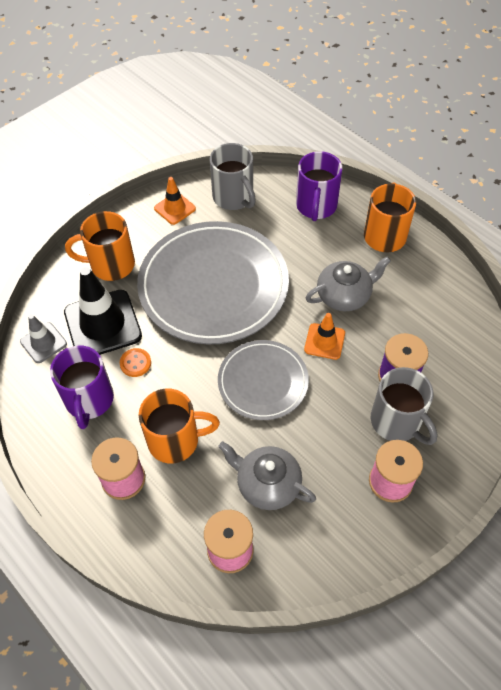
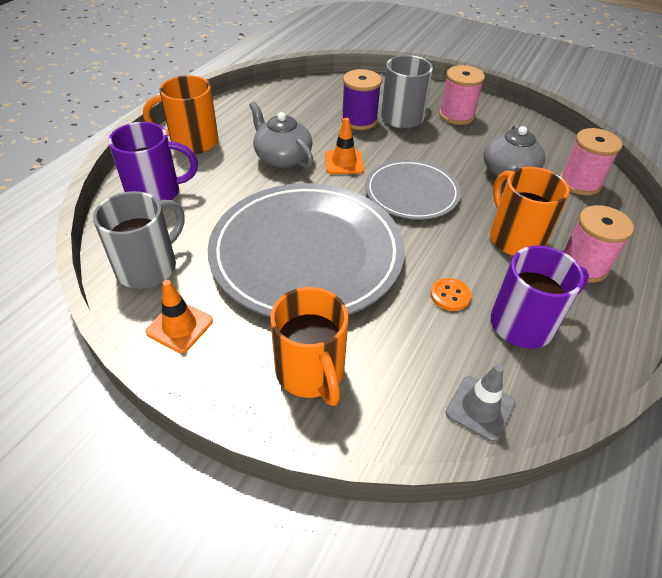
camera: 110 degrees left, 10 degrees down
black traffic cone [64,267,142,355] -> none

